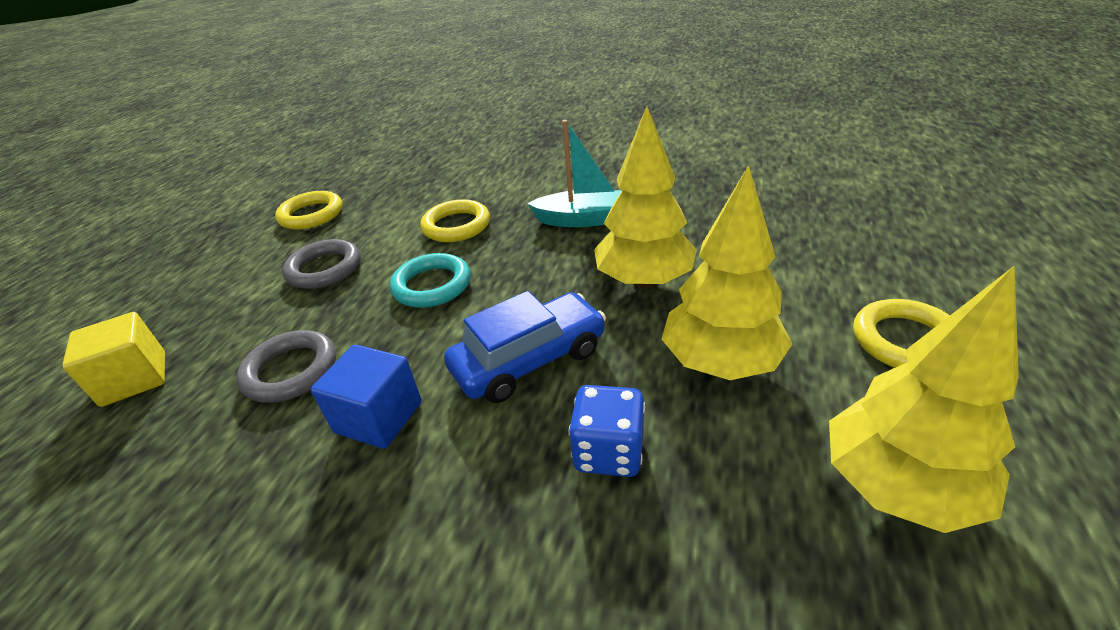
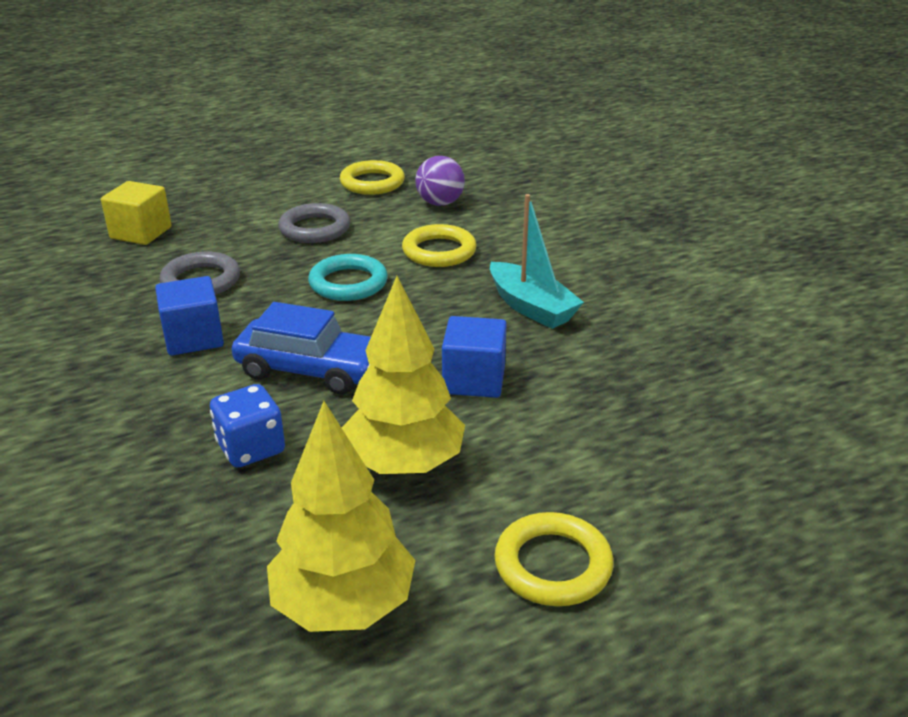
camera: 45 degrees right, 5 degrees down
yellow tree [594,106,697,288] -> blue cube [442,316,507,398]
none -> purple ball [415,156,465,206]

